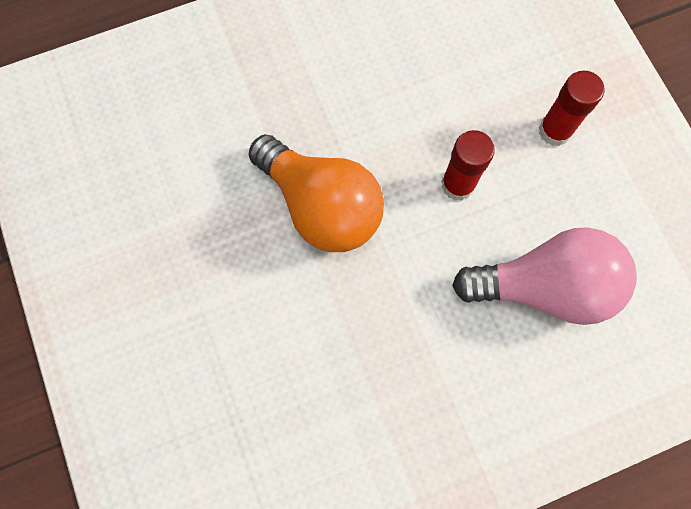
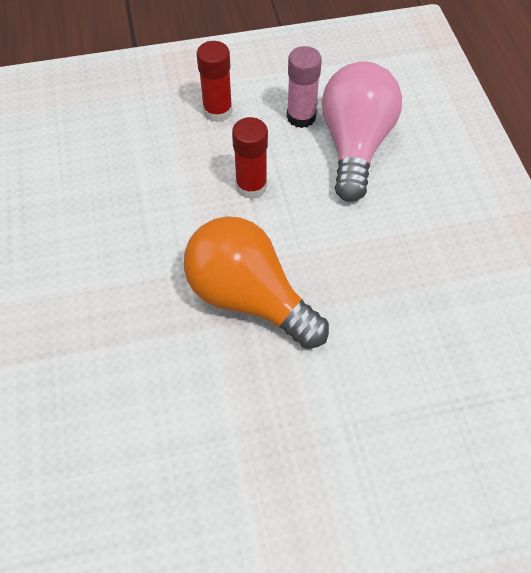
camera: 80 degrees left, 15 degrees down
orange light bulb [249,134,384,252] -> orange light bulb turned 105 degrees counterclockwise [184,216,329,349]
none -> pink glue stick [287,46,322,128]

